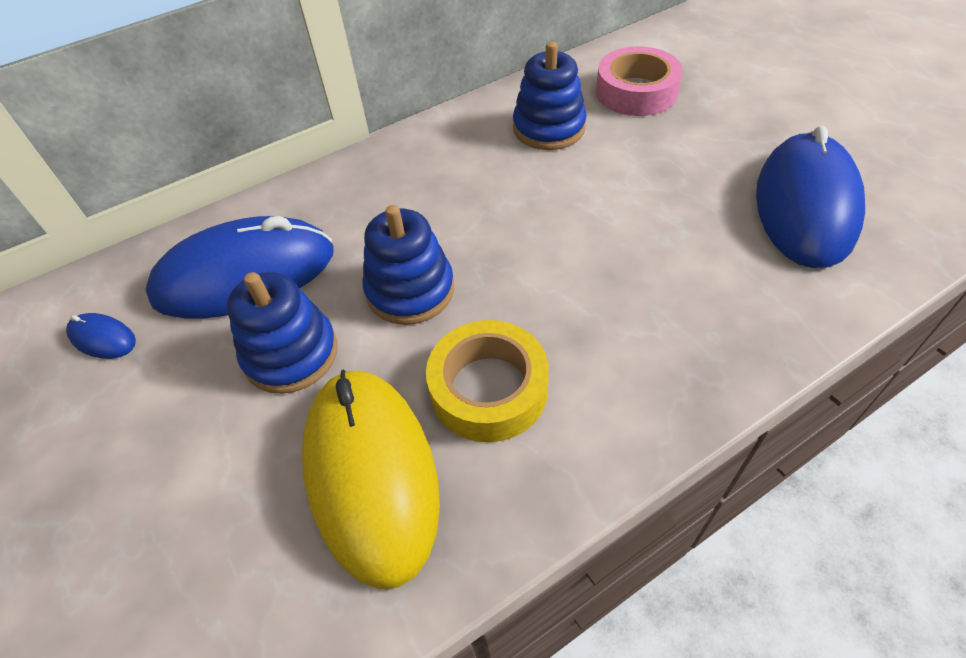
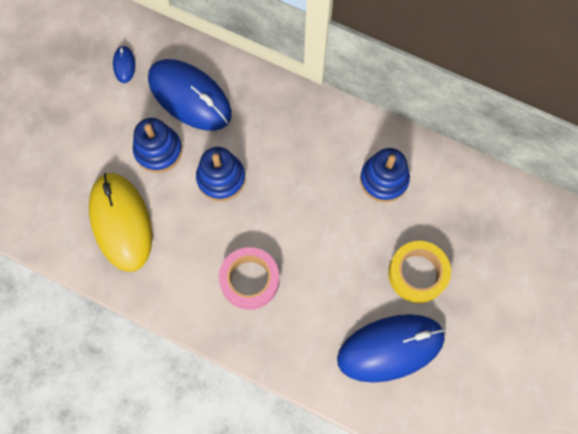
camera: 55 degrees right, 20 degrees up
yellow mouse [302,369,440,589] -> yellow mouse turned 60 degrees counterclockwise [89,173,152,272]
yellow tape [426,320,549,442] -> yellow tape moved to [388,241,451,303]
pink tape [596,46,683,116] -> pink tape moved to [219,247,279,310]

